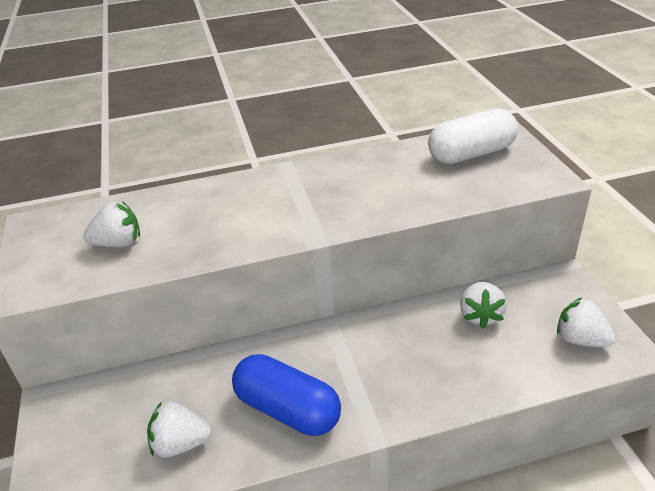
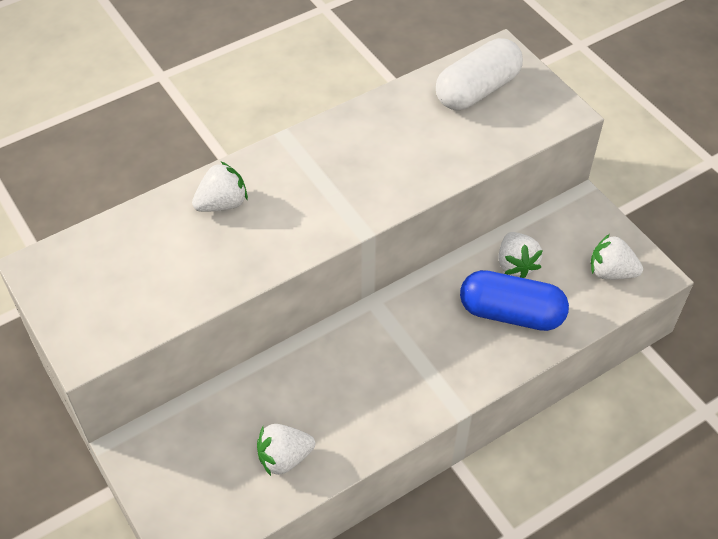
camera: 20 degrees left, 15 degrees up
white strawberry [83,201,140,247] -> white strawberry moved to [192,162,248,212]
blue capsule [232,354,341,436] -> blue capsule moved to [460,270,569,331]

